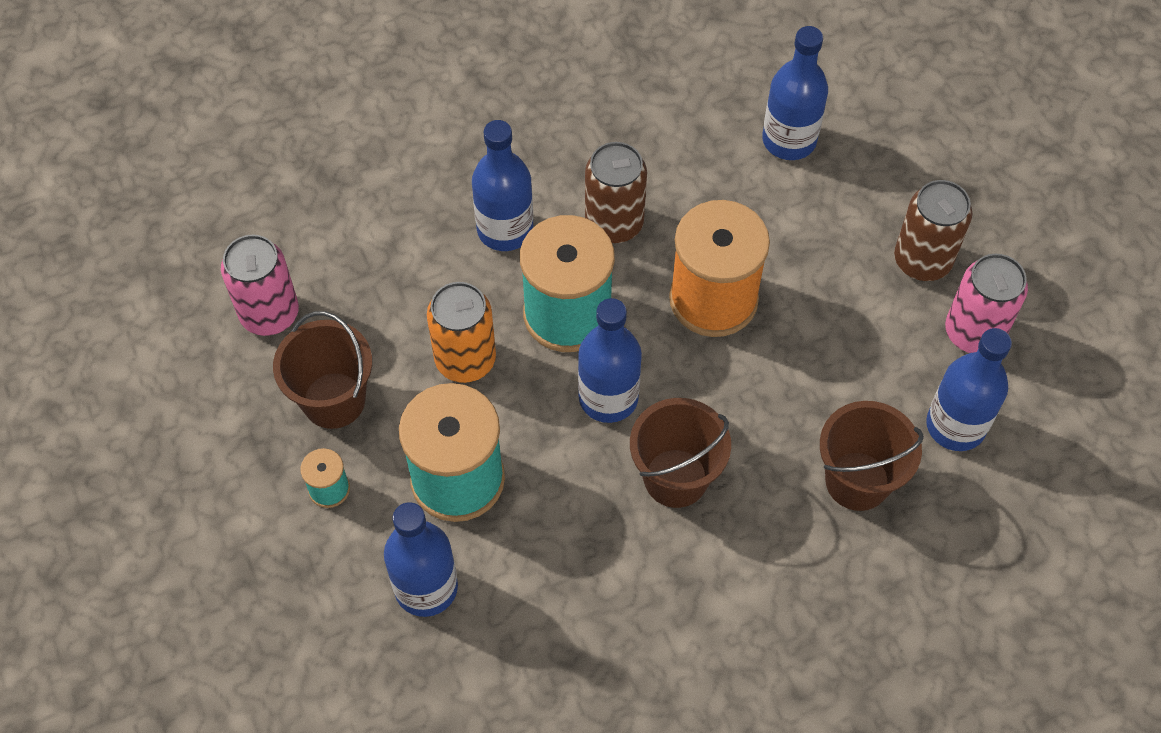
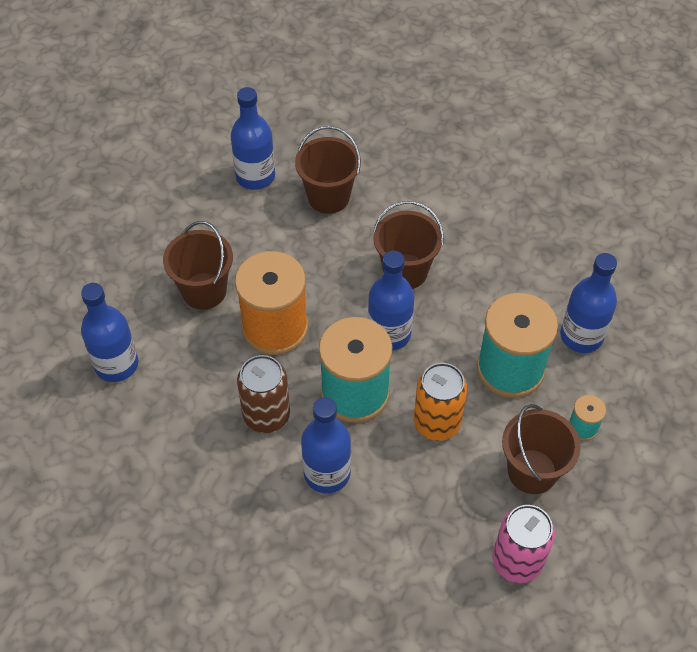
camera: 130 degrees left, 5 degrees down
brown can [894,180,972,281] -> none
pink can [945,254,1028,353] -> none
none -> brown bucket [163,221,233,310]

